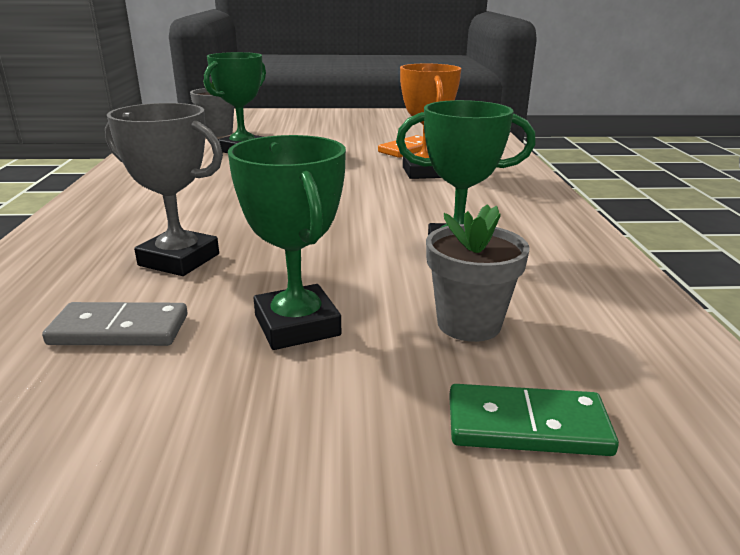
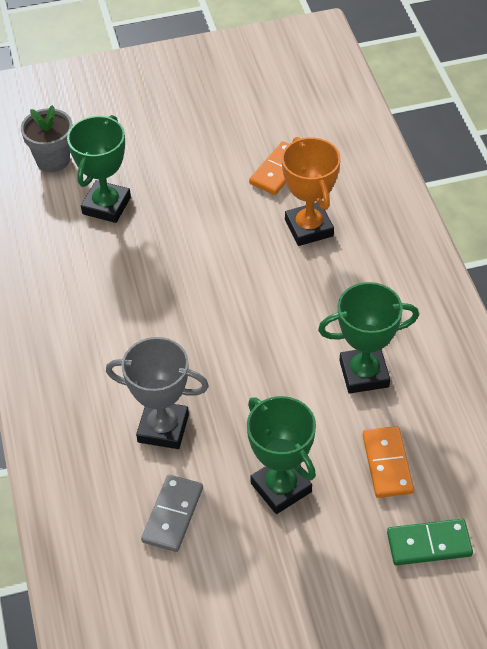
camera: 10 degrees left, 25 degrees up
grey domino [42,302,187,346] -> grey domino turned 60 degrees counterclockwise [141,475,203,552]
grey flower pot [426,204,530,342] -> orange domino [363,426,414,498]

